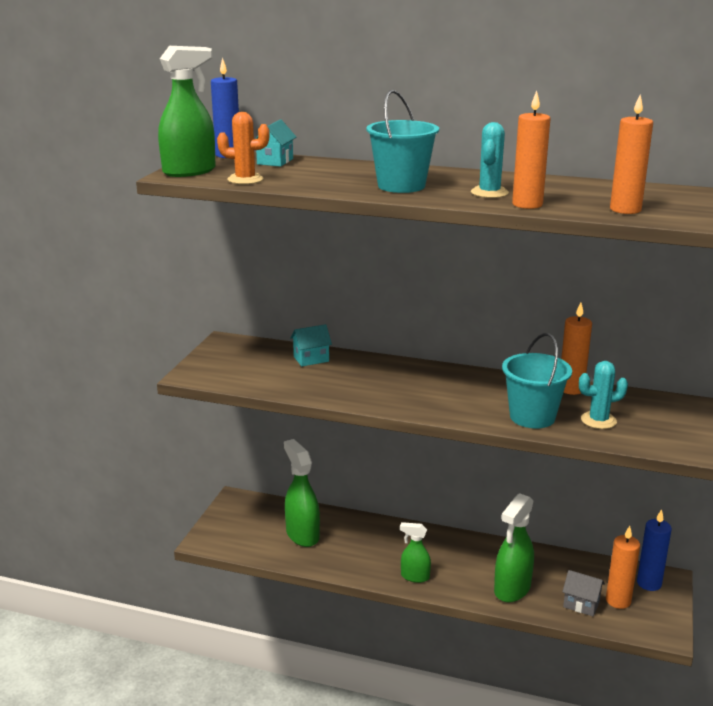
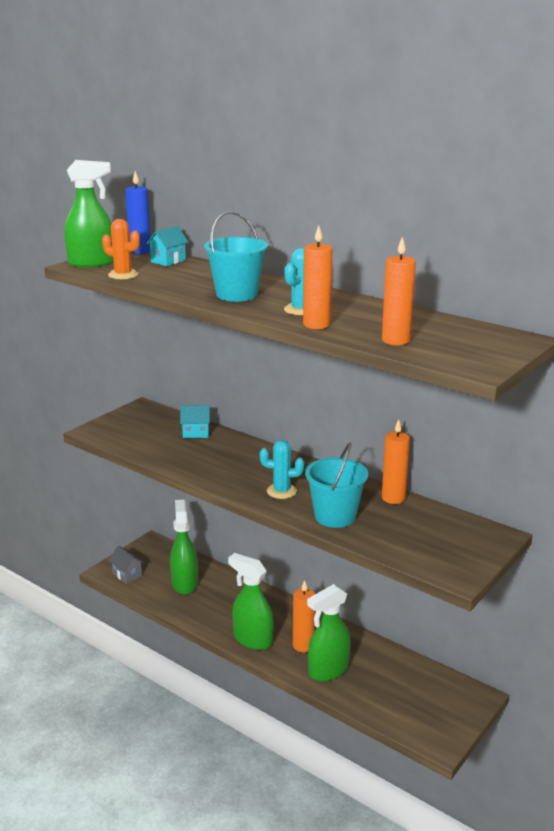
camera: 20 degrees right, 0 degrees up
green spray bottle [400,522,431,583] -> green spray bottle [228,553,273,650], size x1.69
grey house [562,570,605,617] -> grey house moved to [108,546,144,584]
turquoise cactus [579,361,628,429] -> turquoise cactus moved to [260,440,304,499]
orange candle [606,526,640,609] -> orange candle moved to [293,580,315,652]
blue candle [637,509,672,591] -> none

